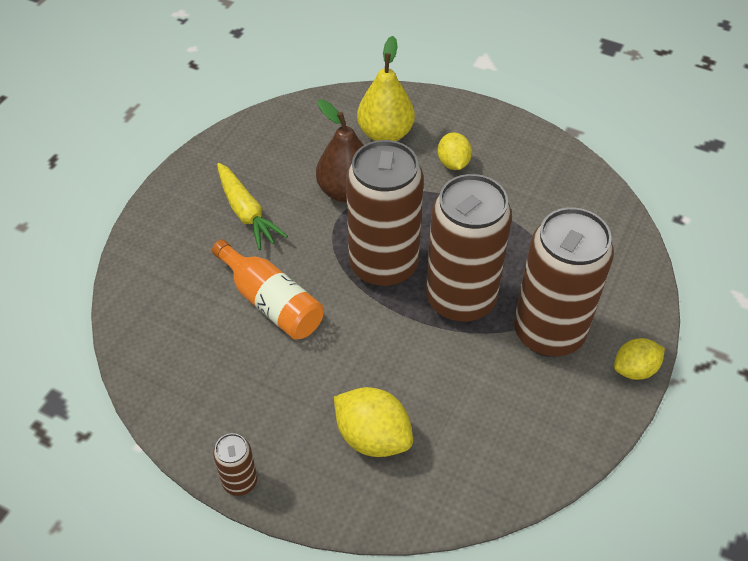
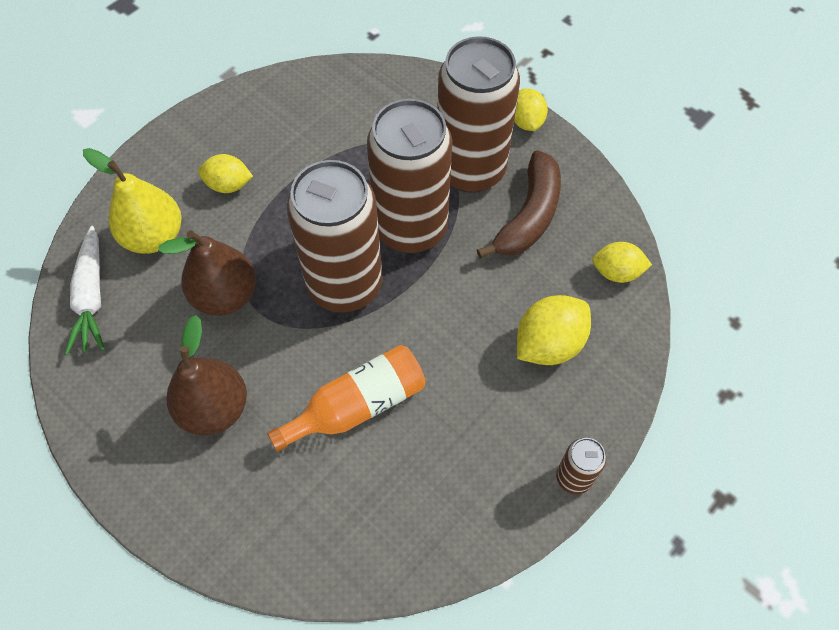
camera: 75 degrees left, 10 degrees up
yellow carrot [217,163,288,250] -> brown pear [166,315,247,435]
none -> white carrot [65,226,105,355]
none -> brown banana [477,150,561,258]
none -> yellow lemon [592,242,652,283]

